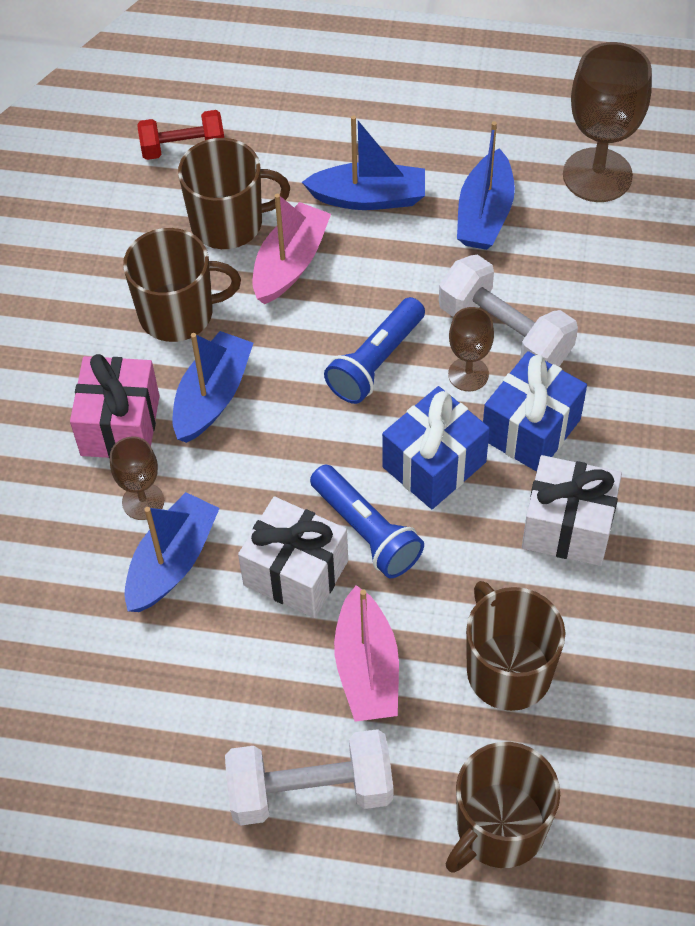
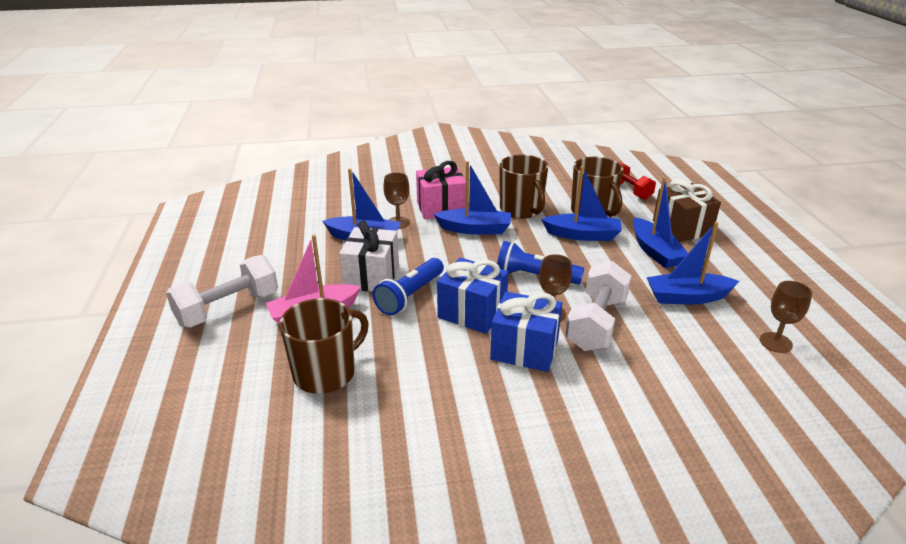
camera: 70 degrees right, 25 degrees down
white dumbbell [225,729,393,826] -> white dumbbell turned 75 degrees clockwise [166,255,278,327]
pink boat [253,194,331,304] -> blue boat [541,166,622,241]
brown mug [446,742,560,873] -> none
white gift [522,455,622,566] -> none
brown goblet [563,42,652,202] -> brown goblet [760,281,812,353], size x0.54
none -> brown gift [653,179,721,242]

